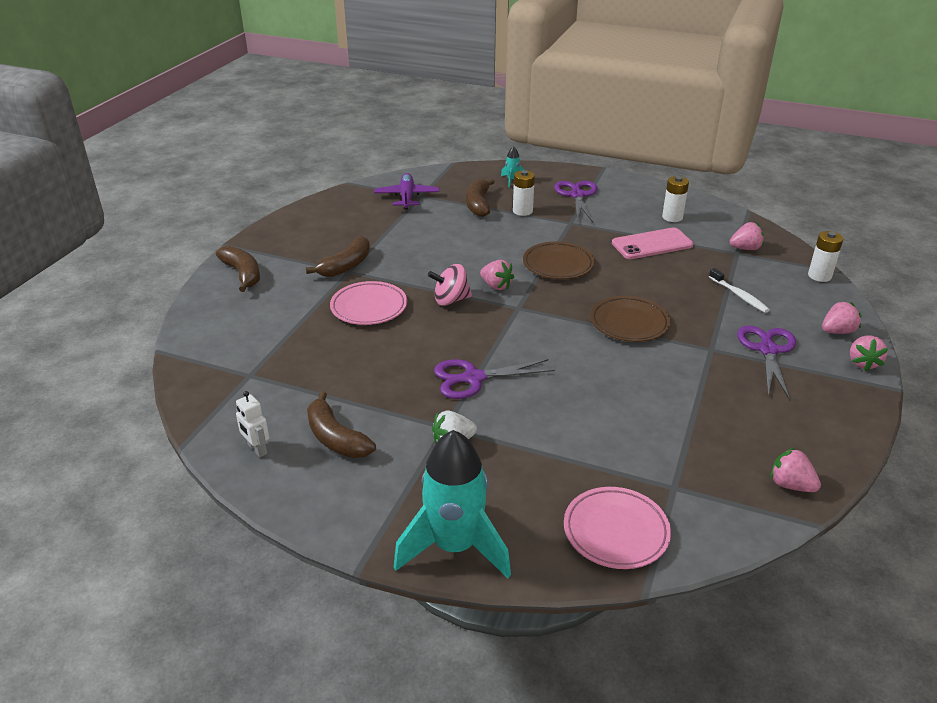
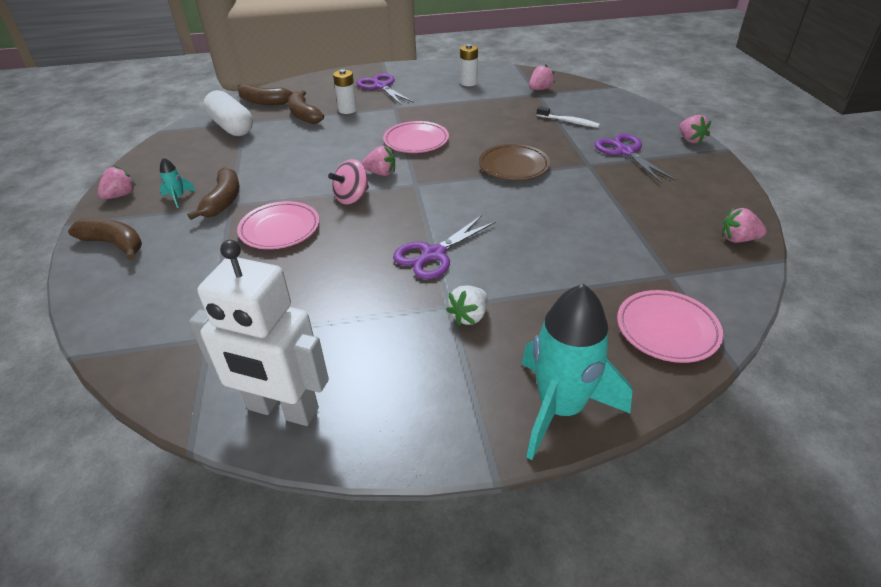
camera: 30 degrees left, 5 degrees up
white robot [236,391,270,457] -> white robot [189,240,329,426], size x2.37
brown banana [307,391,376,458] -> brown banana moved to [238,84,293,105]
purple plane [374,173,439,209] -> white capsule [203,90,253,136]
turquoise rocket [501,146,524,187] -> turquoise rocket moved to [160,158,196,208]
brown plate [523,242,595,279] -> pink plate [383,121,449,153]
pink phone [612,228,693,259] -> none
white battery [808,231,843,282] -> none
pink strawberry [822,301,862,334] -> pink strawberry moved to [98,166,136,199]

